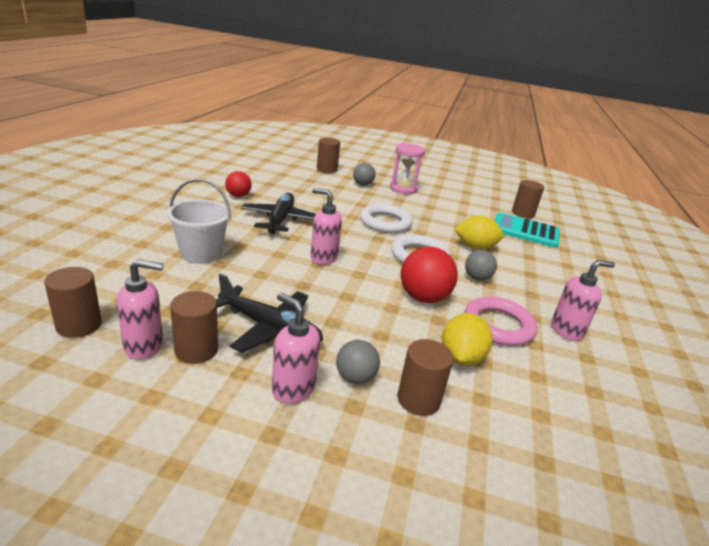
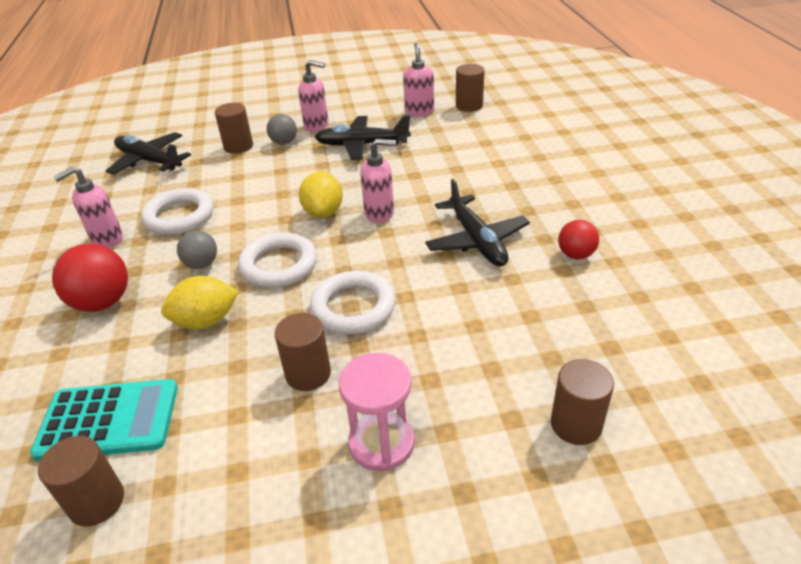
camera: 160 degrees right, 10 degrees up
pink soap dispenser [117,259,163,360] -> pink soap dispenser turned 120 degrees clockwise [403,42,434,117]
white bucket [167,179,231,264] -> none
brown cylinder [170,291,218,364] -> brown cylinder moved to [275,313,331,391]
grey ball [353,163,376,186] -> none
red ball [401,247,458,303] -> red ball moved to [52,243,128,312]
yellow lemon [442,313,492,366] -> yellow lemon moved to [299,172,343,218]
pink ring [465,296,537,346] -> white ring [141,188,213,235]
none -> black plane [106,132,191,175]

